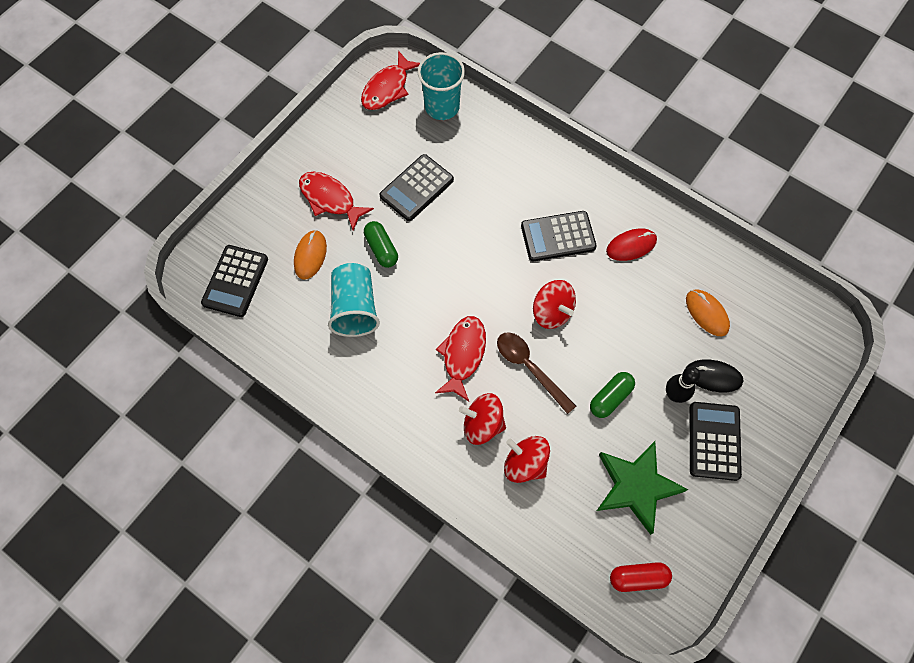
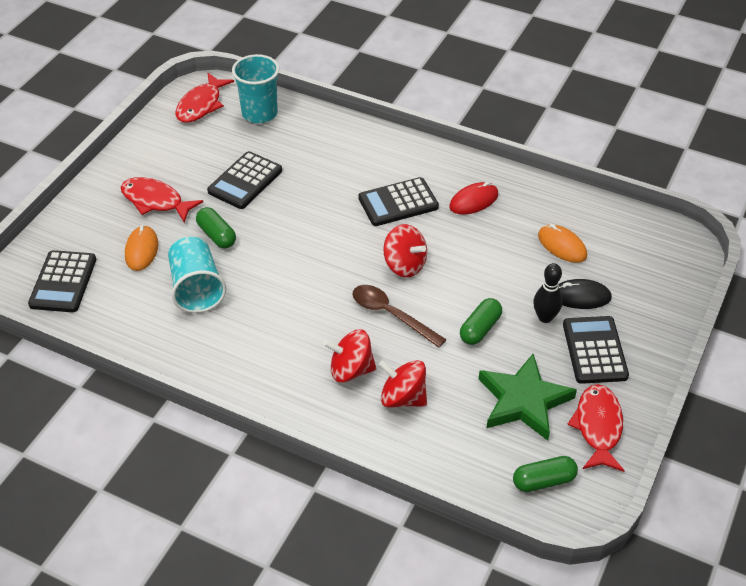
camera: 10 degrees left, 20 degrees down
red fish [435,316,486,401] -> red fish moved to [567,384,625,472]
red capsule [610,562,672,592] -> green capsule [513,456,578,492]

